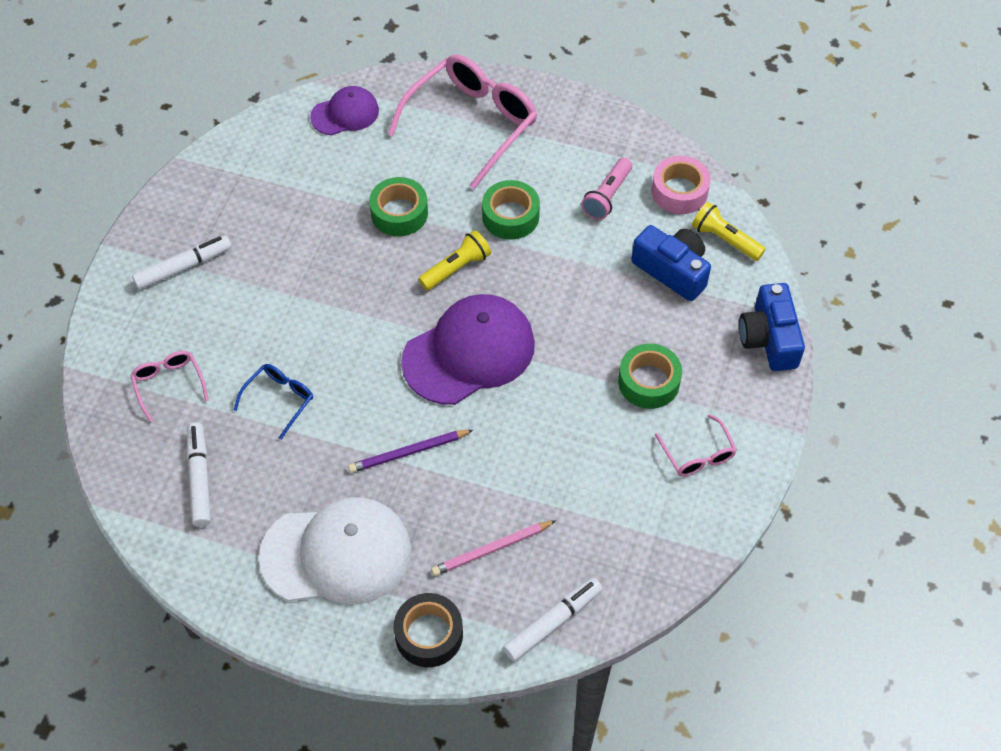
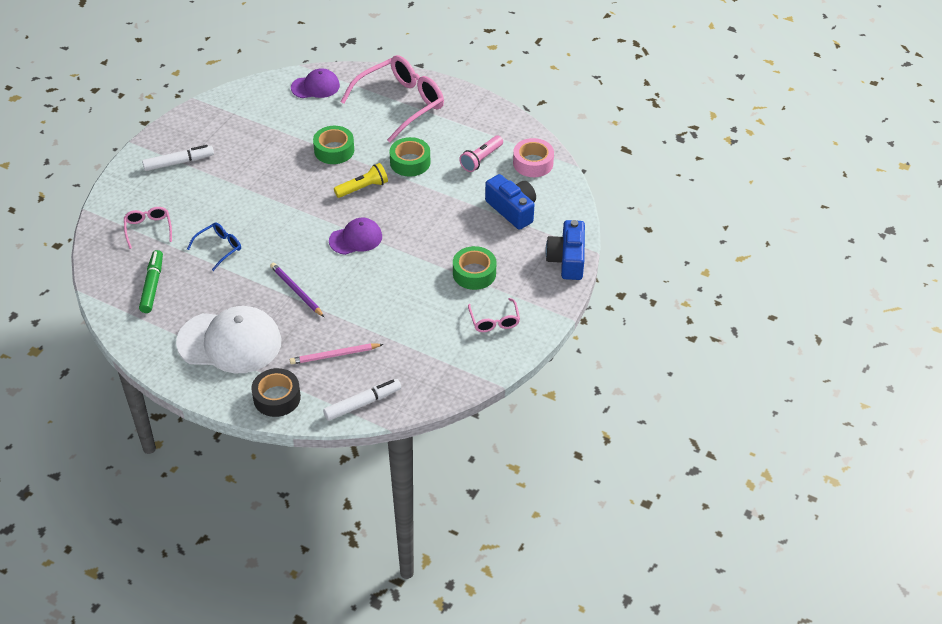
camera: 10 degrees right, 10 degrees down
white marker [187,422,211,527] -> green marker [139,250,163,313]
purple pencil [348,430,473,473] -> purple pencil turned 60 degrees clockwise [270,263,324,317]
purple cap [401,294,535,405] -> purple cap [329,218,382,255], size x0.55
yellow flashlight [692,202,766,261] -> none

